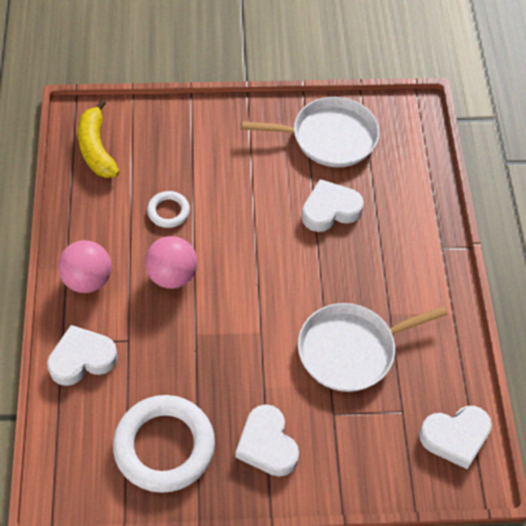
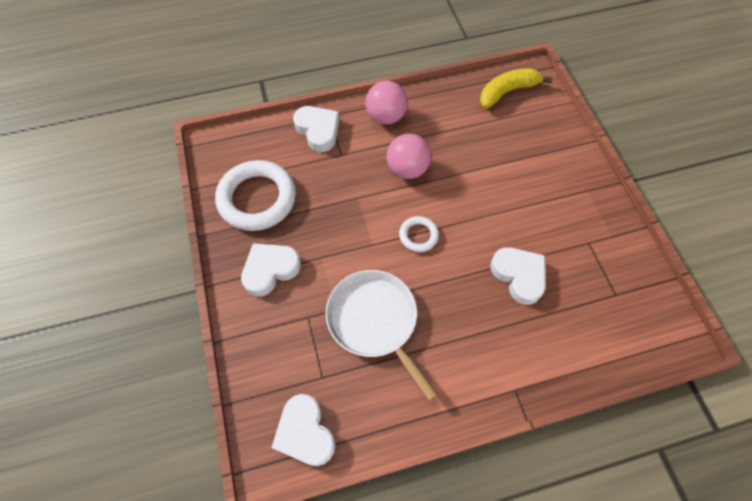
camera: 80 degrees right, 5 degrees up
white ring [147,191,190,228] -> white ring moved to [399,216,439,252]
white pan [241,97,379,167] -> none

